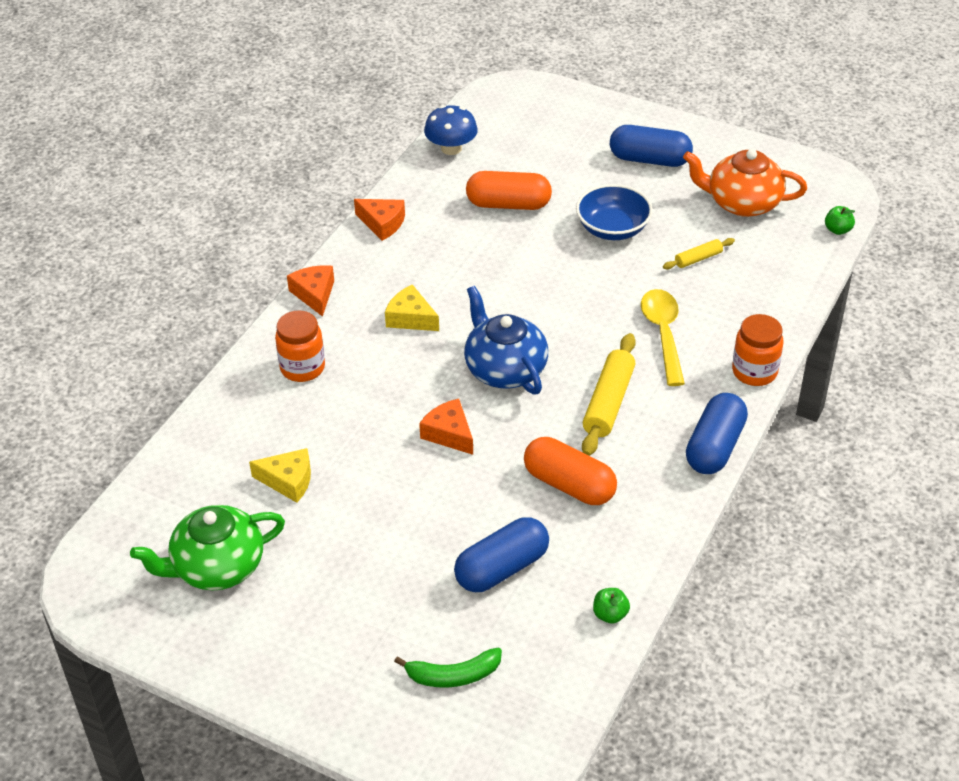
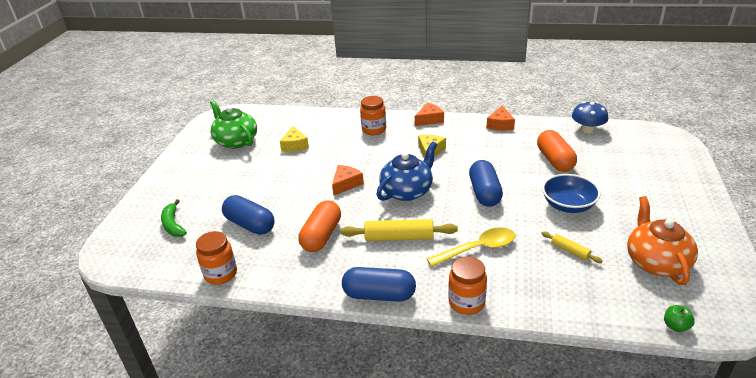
camera: 75 degrees right, 10 degrees down
green apple [593,588,630,624] -> orange jar [196,231,237,285]
blue capsule [610,125,693,167] -> blue capsule moved to [469,160,503,207]

